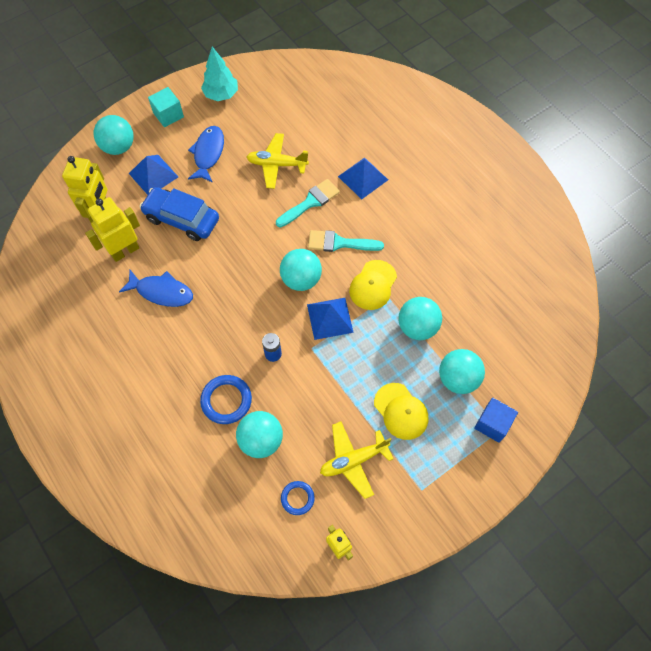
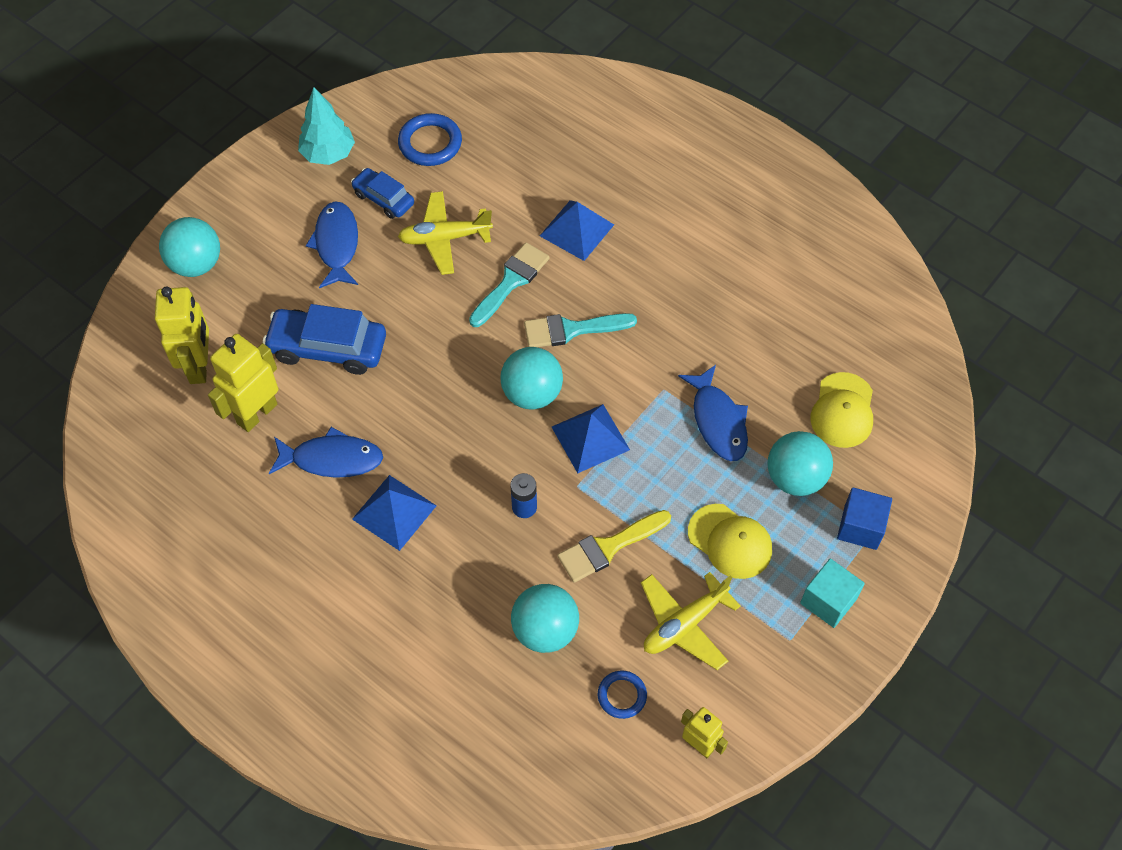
camera: 15 degrees left, 5 degrees down
blue pyramid [129,155,178,195] -> blue pyramid moved to [352,475,436,551]
turquoise cube [148,87,184,127] -> turquoise cube moved to [800,558,865,628]
blue ring [200,375,252,424] -> blue ring moved to [398,113,462,166]
yellow cap [349,260,397,310] -> yellow cap moved to [811,372,873,448]
turquoise ball [399,297,442,340] -> blue fish [678,365,748,461]
none -> blue car [351,168,414,219]
none -> yellow brush [557,510,671,583]

